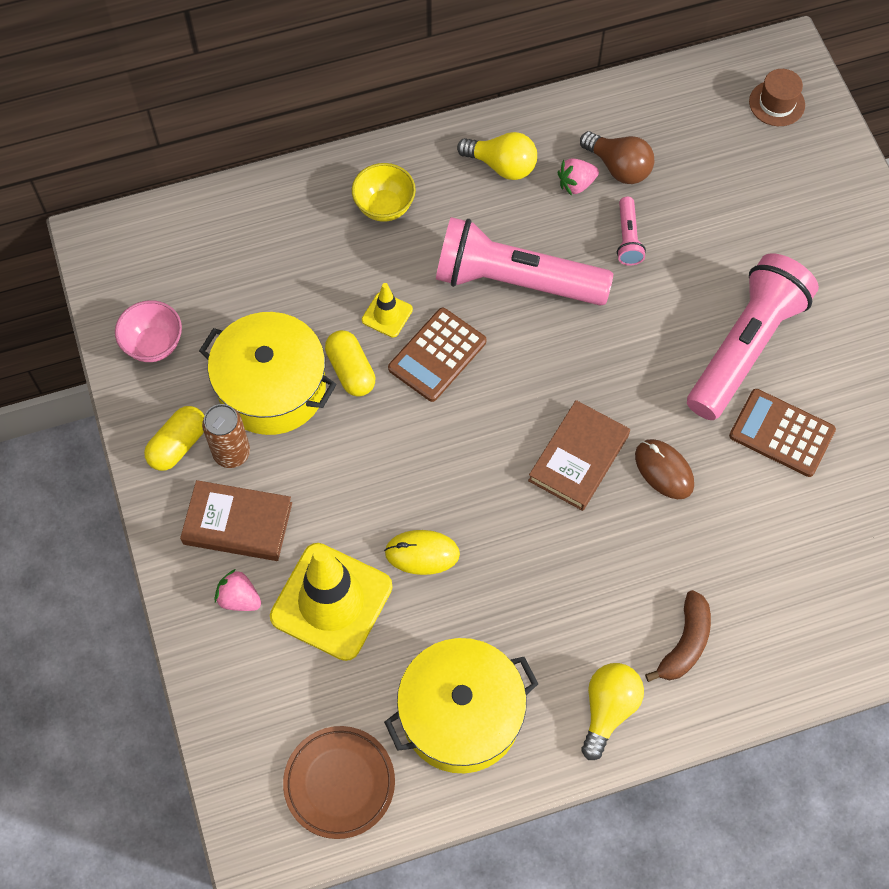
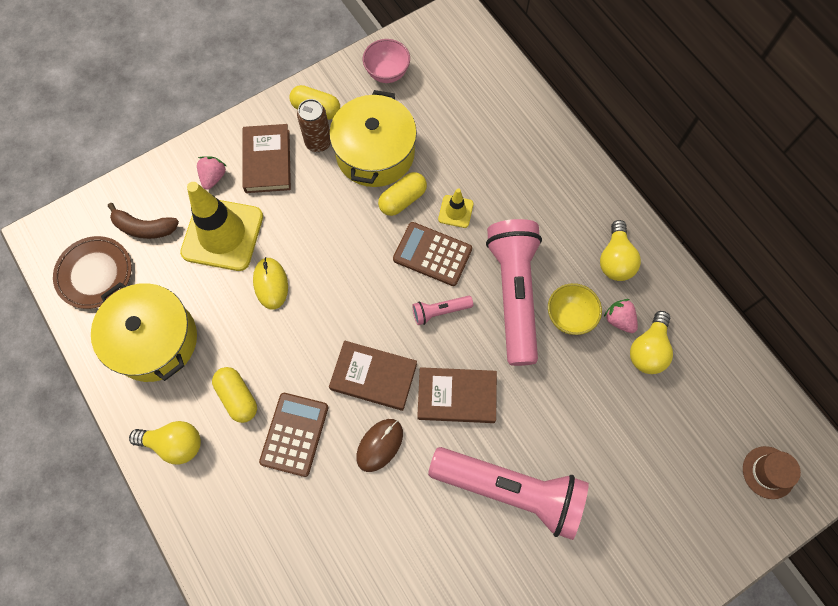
camera: 75 degrees right, 5 degrees up
yellow bowl [352,163,416,222] -> yellow bowl moved to [548,283,602,335]
brown light bulb [580,131,654,184] -> yellow light bulb [630,311,673,374]
pink flashlight [617,197,646,266] -> pink flashlight moved to [412,296,473,325]
brown banana [645,590,711,682] -> brown banana moved to [108,203,179,239]
brown calculator [729,389,836,477] -> brown calculator moved to [259,393,328,477]
none -> yellow capsule [212,367,257,423]
none -> brown book [417,367,497,423]

